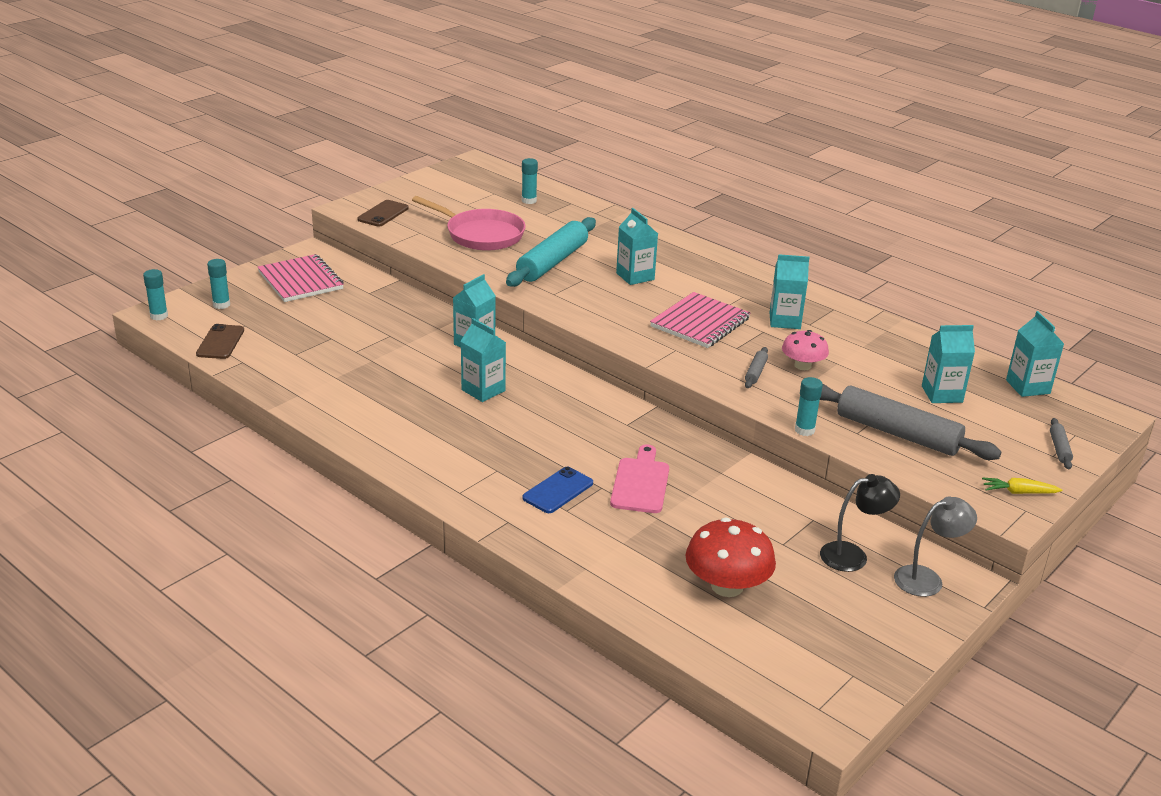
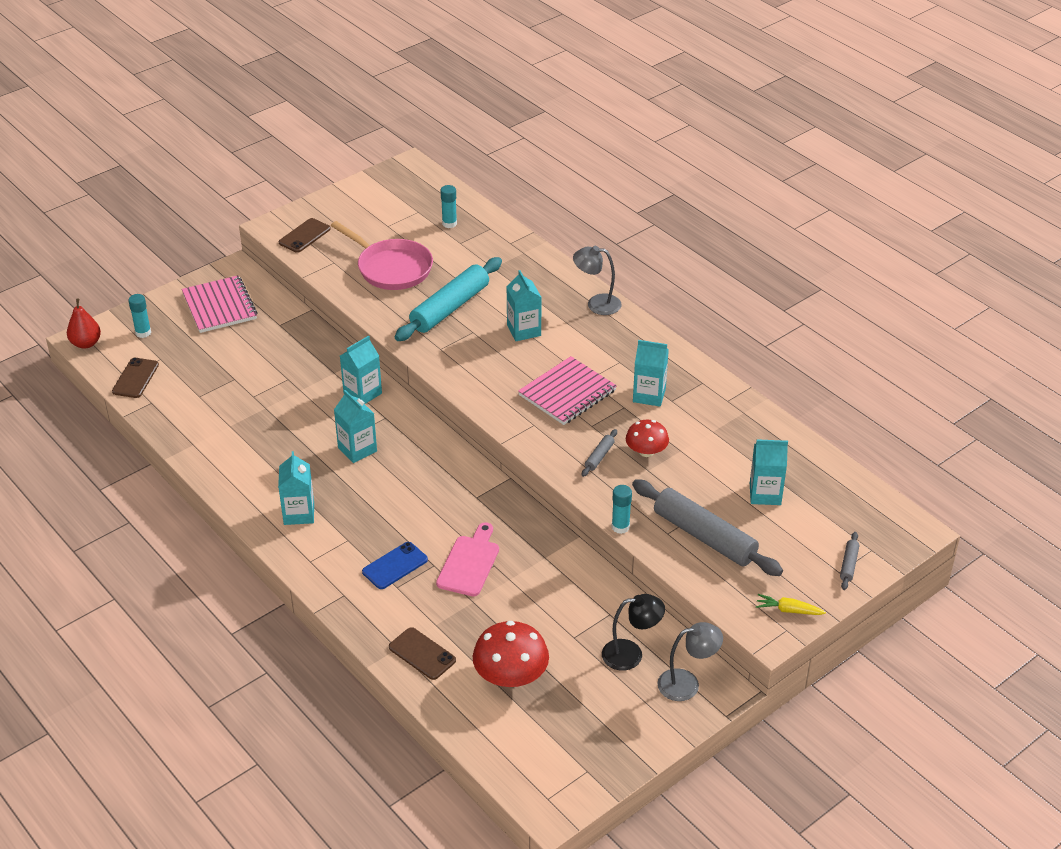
camera: 10 degrees right, 10 degrees up
turquoise glue stick [143,269,168,321] -> red pear [67,298,101,349]
pink mushroom [782,330,829,370] -> red mushroom [626,420,669,457]
turquoise carton [1006,311,1064,397] -> turquoise carton moved to [278,451,314,525]
none -> brown phone [389,627,456,680]
none -> grey lamp [573,246,621,315]

